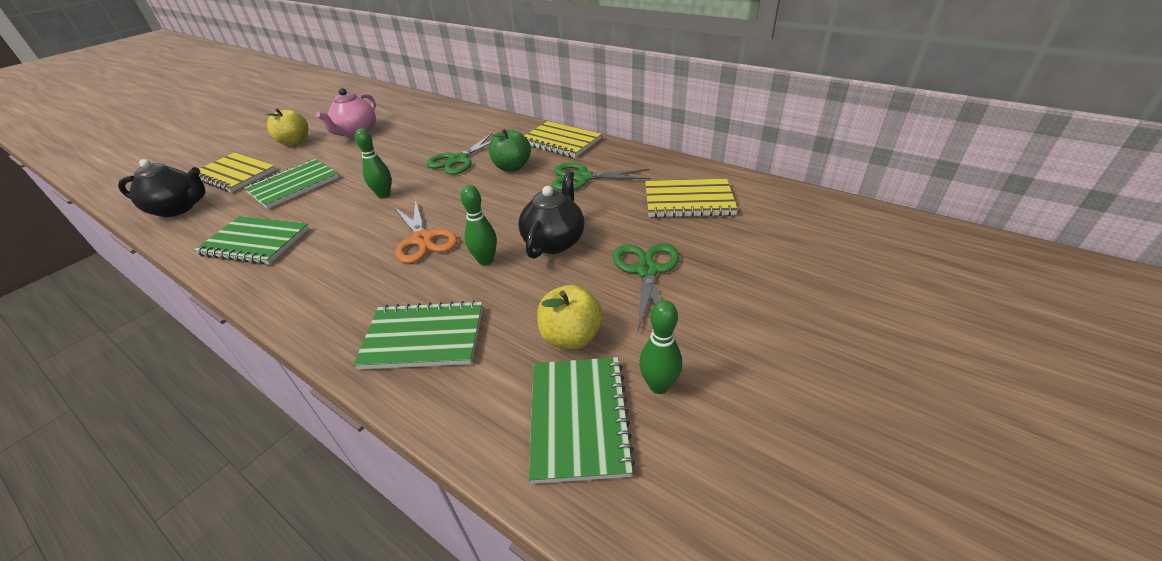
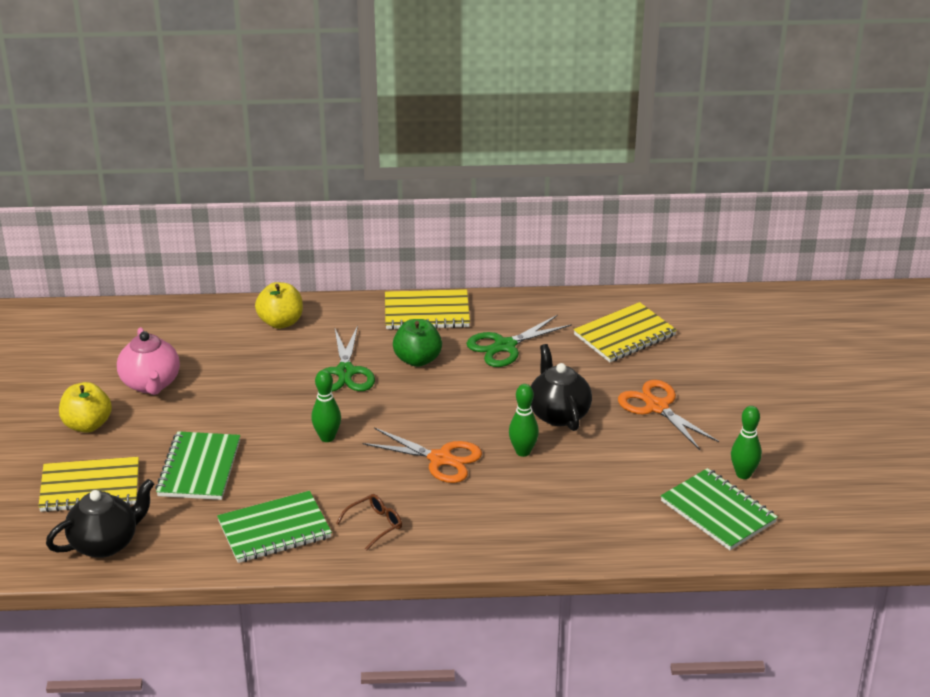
camera: 40 degrees left, 5 degrees down
green notebook [353,300,483,370] -> none
yellow apple [537,285,603,349] -> yellow apple moved to [255,282,303,329]
green scissors [613,244,680,330] -> orange scissors [618,380,719,450]
none -> brown glasses [336,494,402,551]

